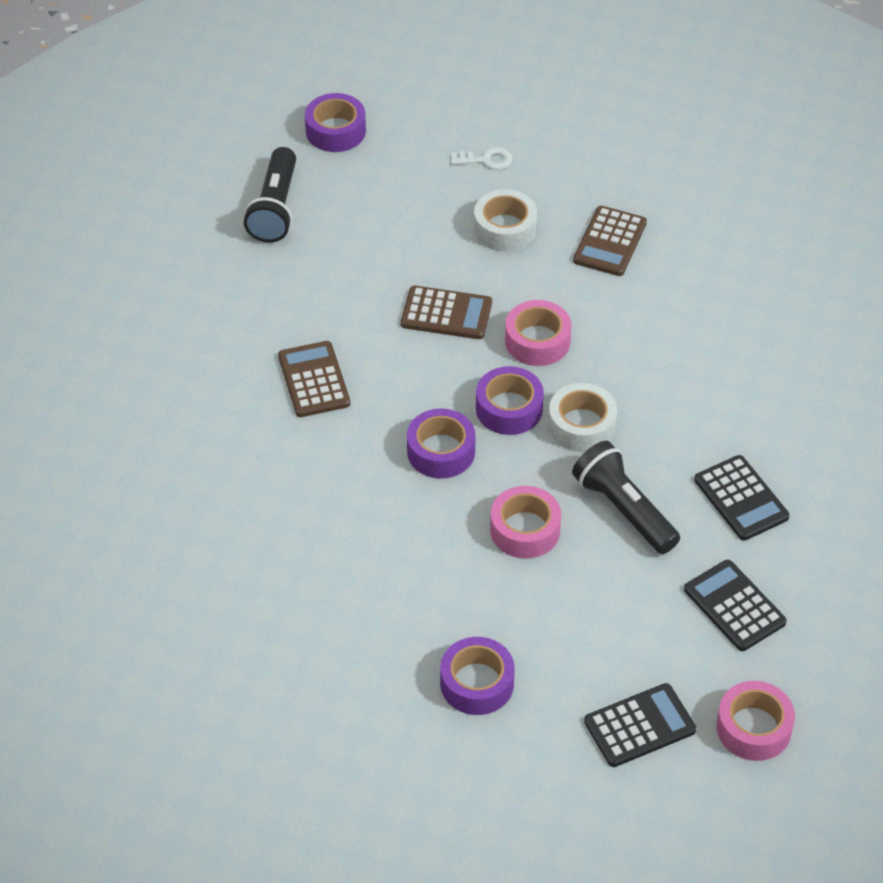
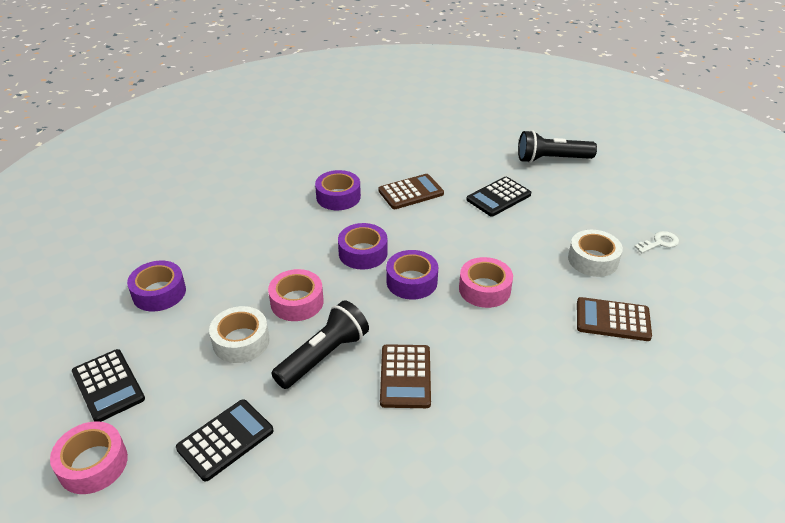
camera: 80 degrees right, 10 degrees down
purple tape [305,93,366,152] -> purple tape moved to [315,170,361,210]
brown calculator [401,286,492,339] -> brown calculator moved to [380,344,431,408]
white key [451,147,512,170] -> white key turned 105 degrees counterclockwise [634,231,679,253]
white tape [548,383,617,452] -> white tape moved to [209,306,270,363]
black calculator [694,455,789,541] -> black calculator moved to [466,177,531,217]

